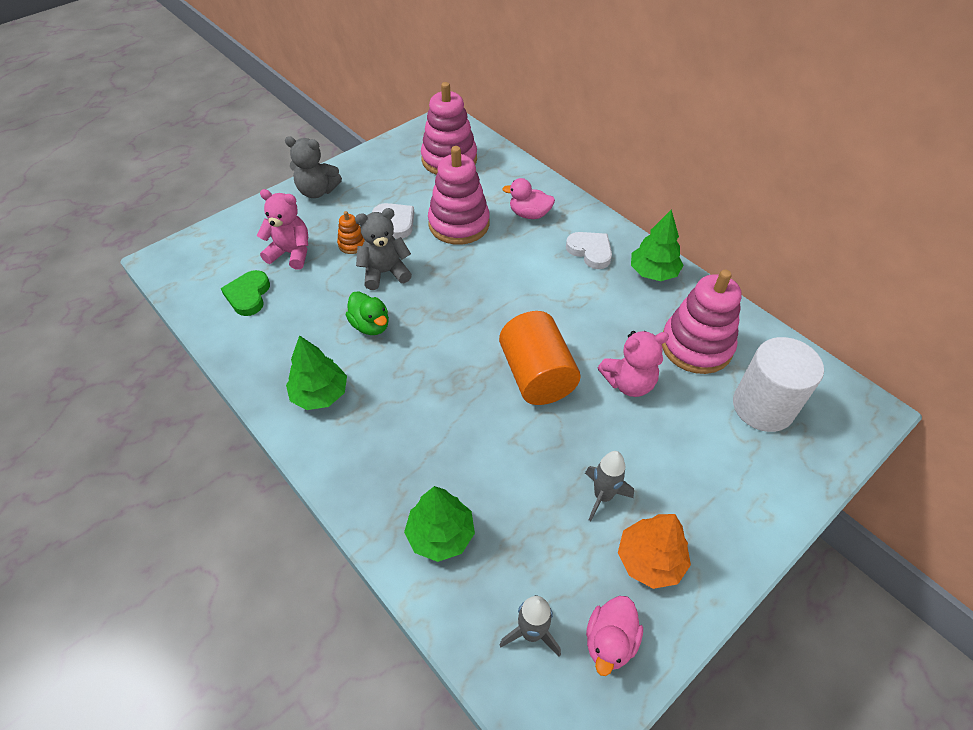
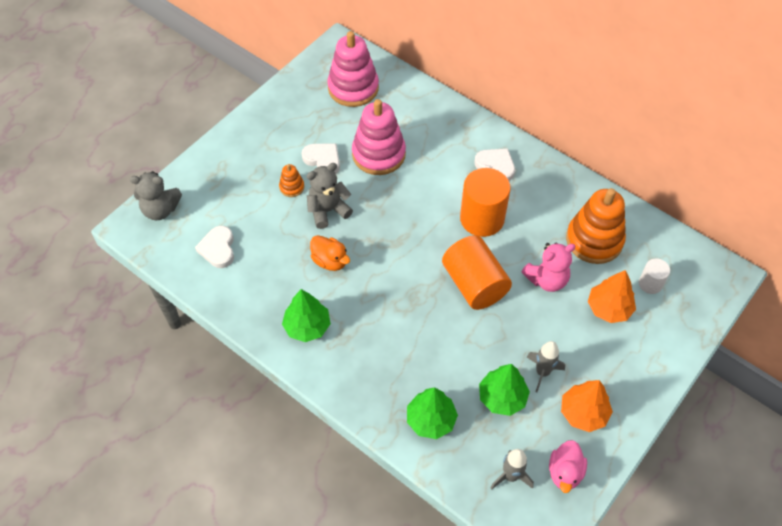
camera: 10 degrees left, 5 degrees up
green heart [221,270,270,316] -> white heart [195,226,234,268]
pink teddy bear [257,189,308,270] -> none
grey teddy bear [285,136,342,198] -> grey teddy bear moved to [130,171,182,220]
green duck [346,291,389,335] -> orange duck [310,235,350,271]
pink duck [502,178,555,219] -> none
green tree [631,209,684,281] -> green tree moved to [479,364,530,416]
pink stacking toy [662,270,742,374] -> orange stacking toy [566,188,626,264]
white cylinder [733,337,824,432] -> white cylinder [639,258,670,294], size x0.52
none -> orange cylinder [460,168,511,237]
none -> orange tree [588,270,636,323]

